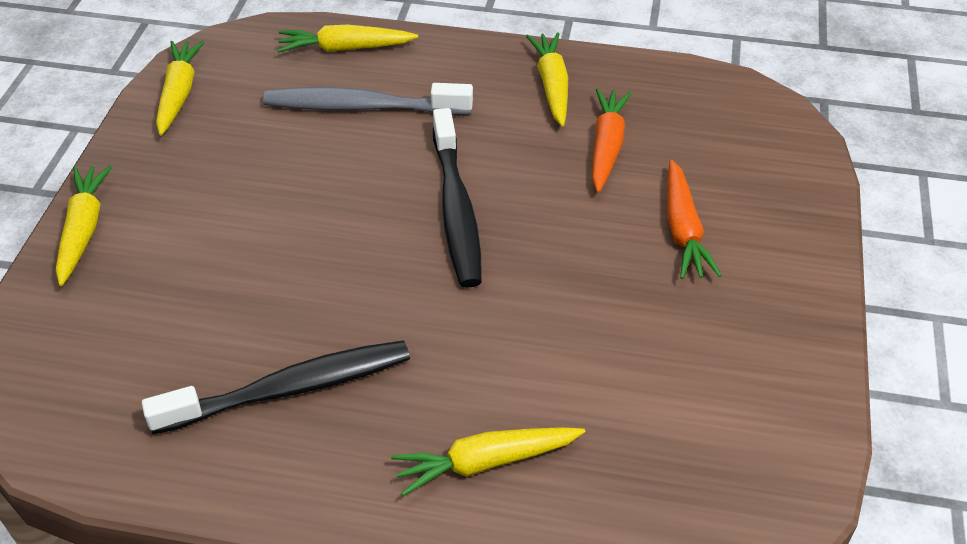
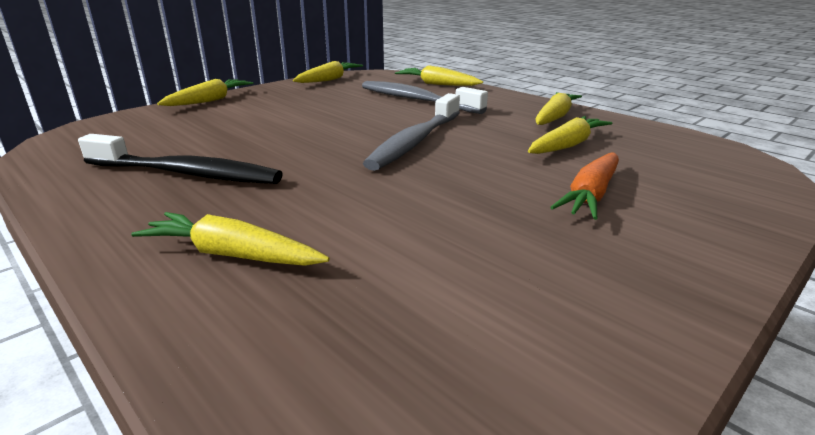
camera: 35 degrees right, 20 degrees down
black toothbrush [433,108,482,288] -> grey toothbrush [363,93,460,171]
orange carrot [592,88,632,193] -> yellow carrot [528,116,613,154]

